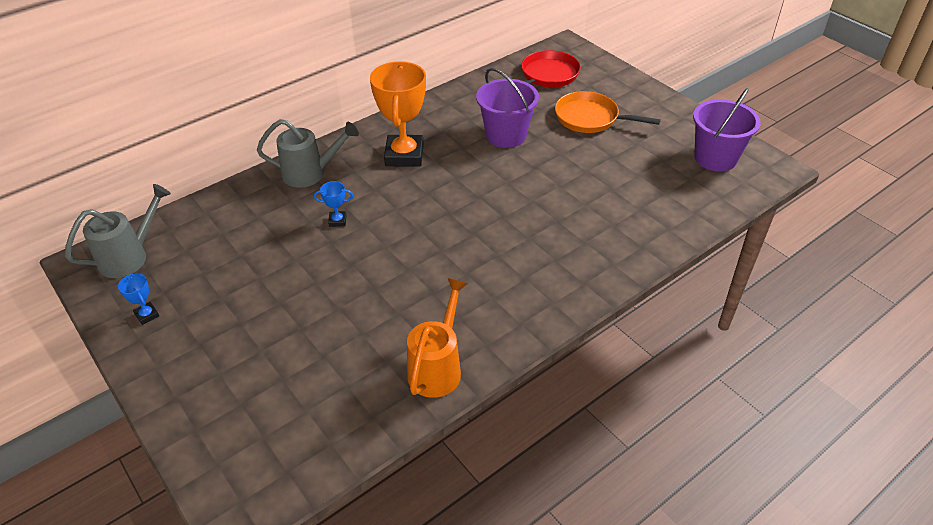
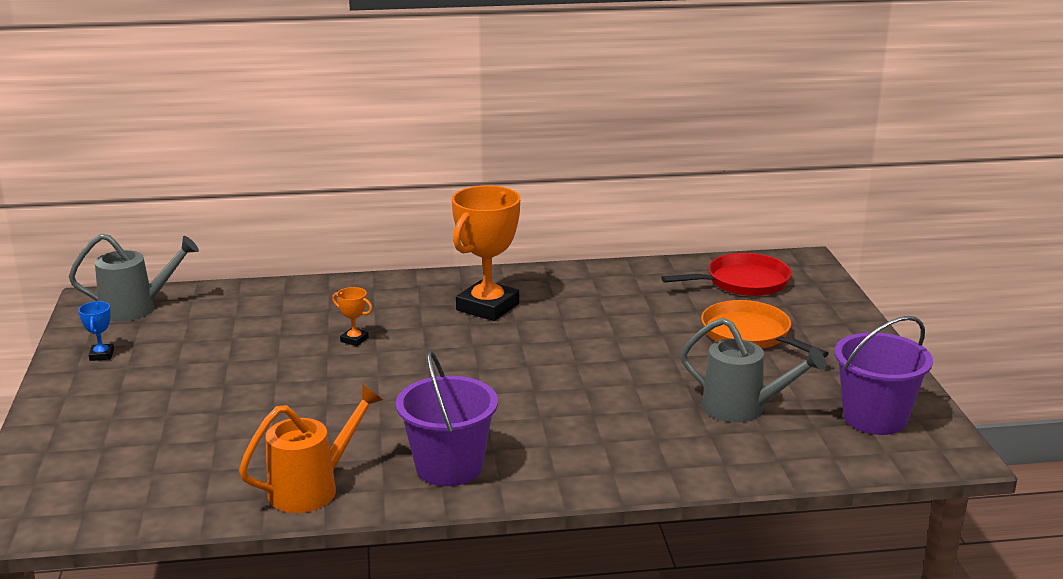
camera: 30 degrees right, 20 degrees down
grey watering can [257,119,359,188] -> grey watering can moved to [681,317,826,423]
blue trophy [314,181,353,227] -> orange trophy [332,287,372,346]
purple bucket [476,68,539,148] -> purple bucket moved to [396,350,498,486]

